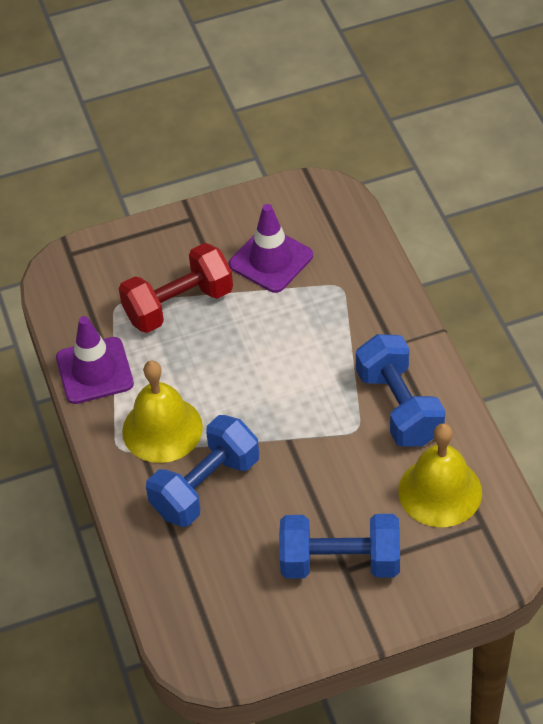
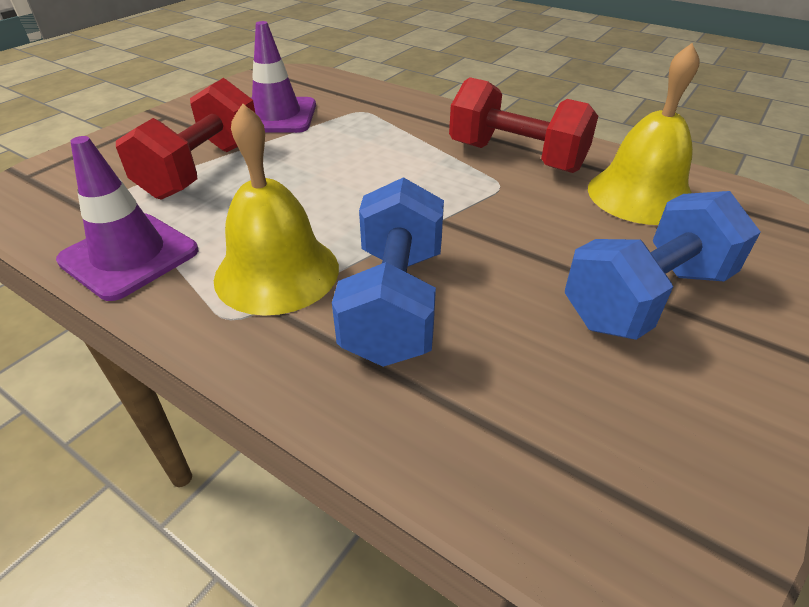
camera: 40 degrees left, 10 degrees down
blue dumbbell [356,334,445,446] -> red dumbbell [449,77,598,173]

